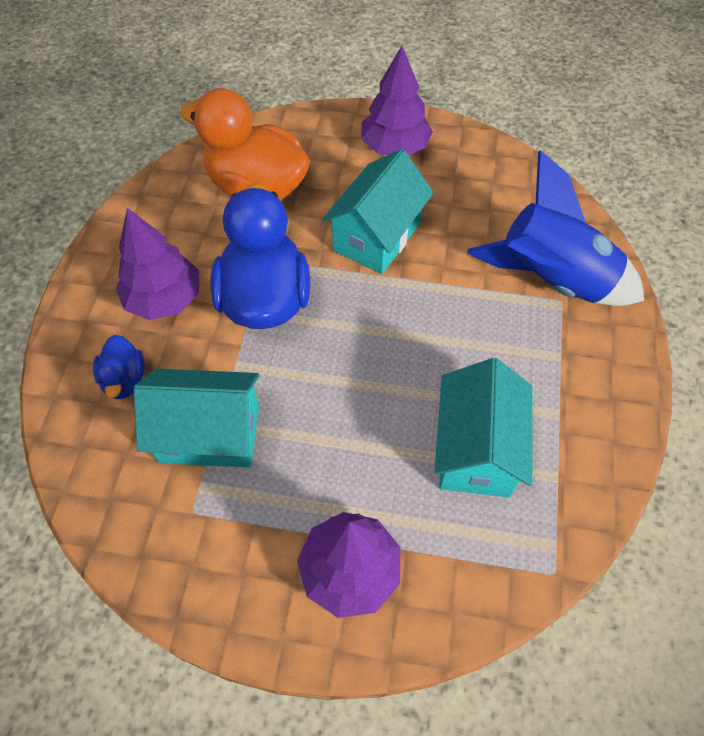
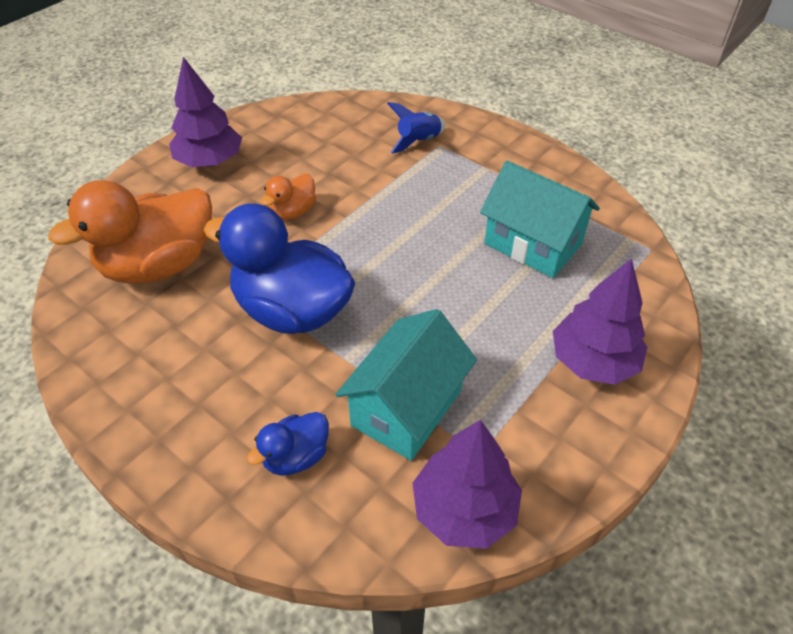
camera: 60 degrees left, 10 degrees down
blue duck [93,335,145,399] -> blue duck turned 120 degrees clockwise [247,412,329,476]
purple tree [116,208,199,320] -> purple tree moved to [412,420,522,549]
turquoise house [322,149,434,274] -> orange duck [261,174,316,220]
blue rocket [467,151,644,306] -> blue rocket [387,102,445,154], size x0.47

